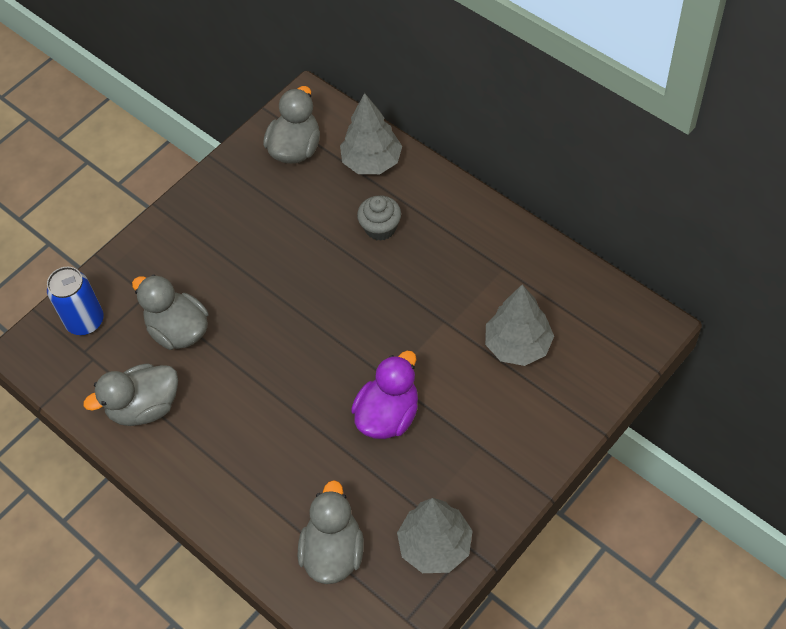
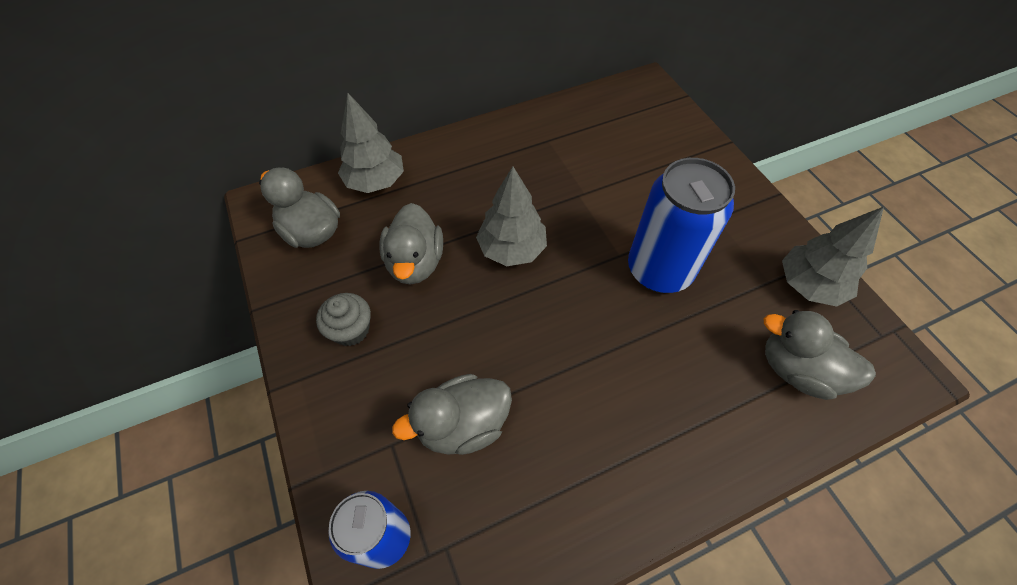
camera: 70 degrees left, 0 degrees up
grey duck [83,363,178,426] -> grey duck moved to [379,203,443,285]
purple duck [351,350,418,439] -> blue can [628,158,735,293]
grey cupcake [357,195,401,241] -> grey cupcake moved to [316,293,371,346]
grey tree [485,284,554,366] -> grey tree moved to [476,166,547,266]

